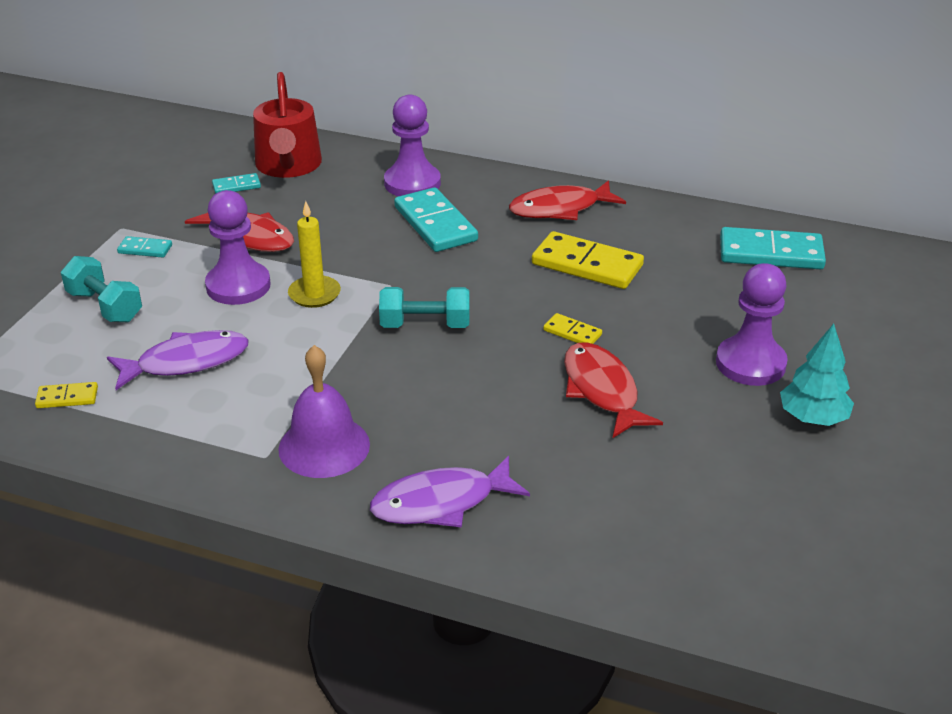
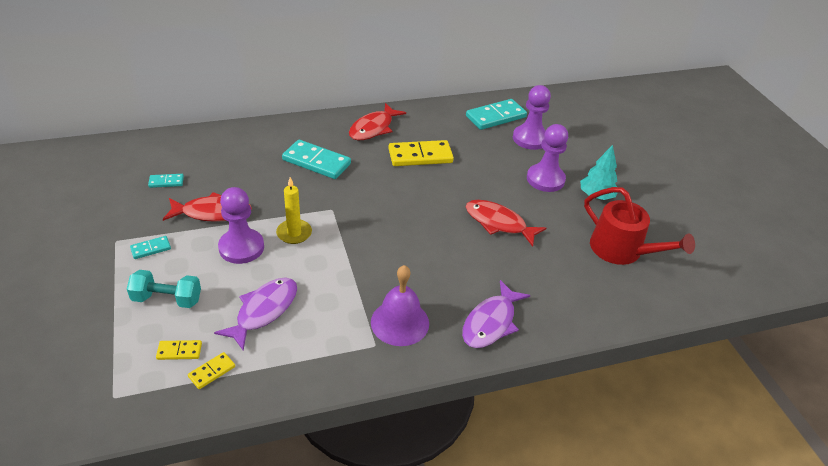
camera: 40 degrees left, 5 degrees up
turquoise domino [212,173,261,194] -> turquoise domino turned 45 degrees clockwise [148,174,184,188]
red watering can [253,72,322,178] -> red watering can moved to [584,187,695,265]
turquoise dumbbell [379,287,470,328] -> none
purple pawn [384,95,441,196] -> purple pawn moved to [513,85,551,150]
yellow domino [543,313,602,344] -> yellow domino moved to [156,340,202,360]

